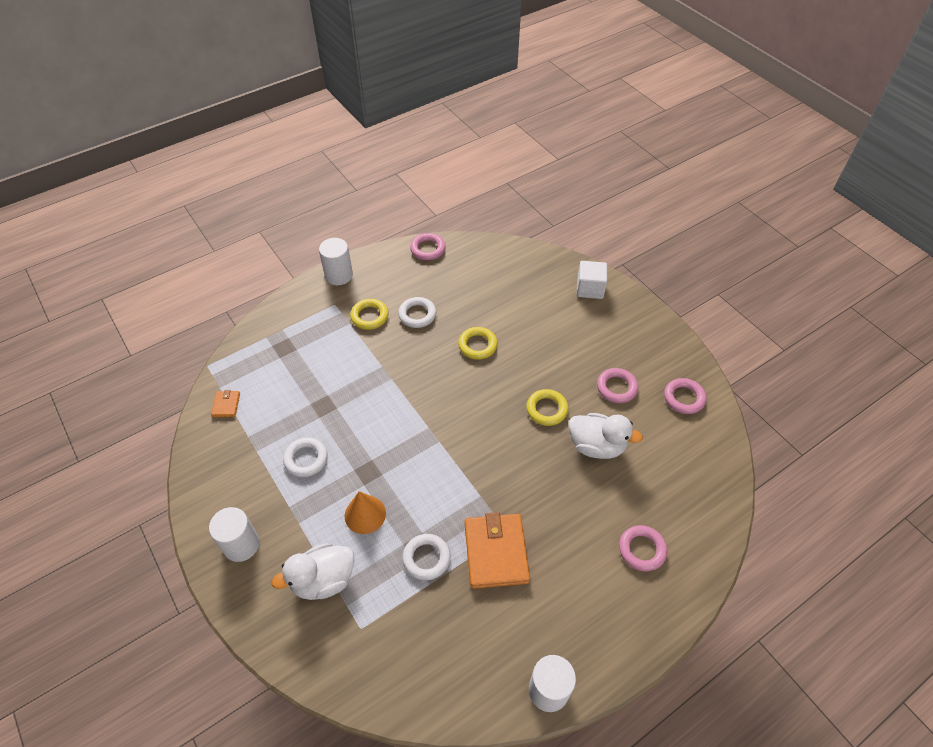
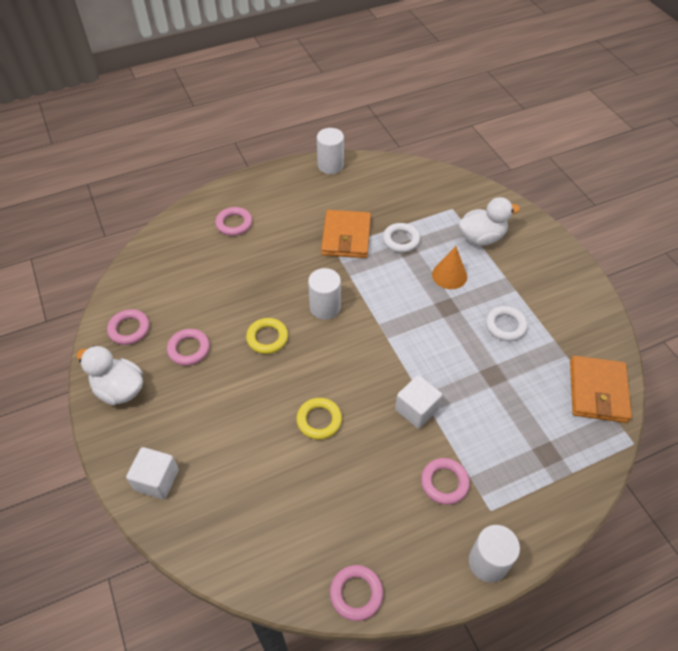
camera: 170 degrees left, 0 degrees up
white cylinder [209,507,259,562] -> white cylinder moved to [308,268,341,320]
orange wallet [211,390,240,417] -> orange wallet [570,356,632,423], size x2.16
yellow ring [350,299,389,330] -> pink ring [421,458,470,505]
white ring [398,297,436,328] -> none
white duck [568,413,643,459] -> white duck moved to [76,346,143,405]
none -> white cube [395,375,442,429]

